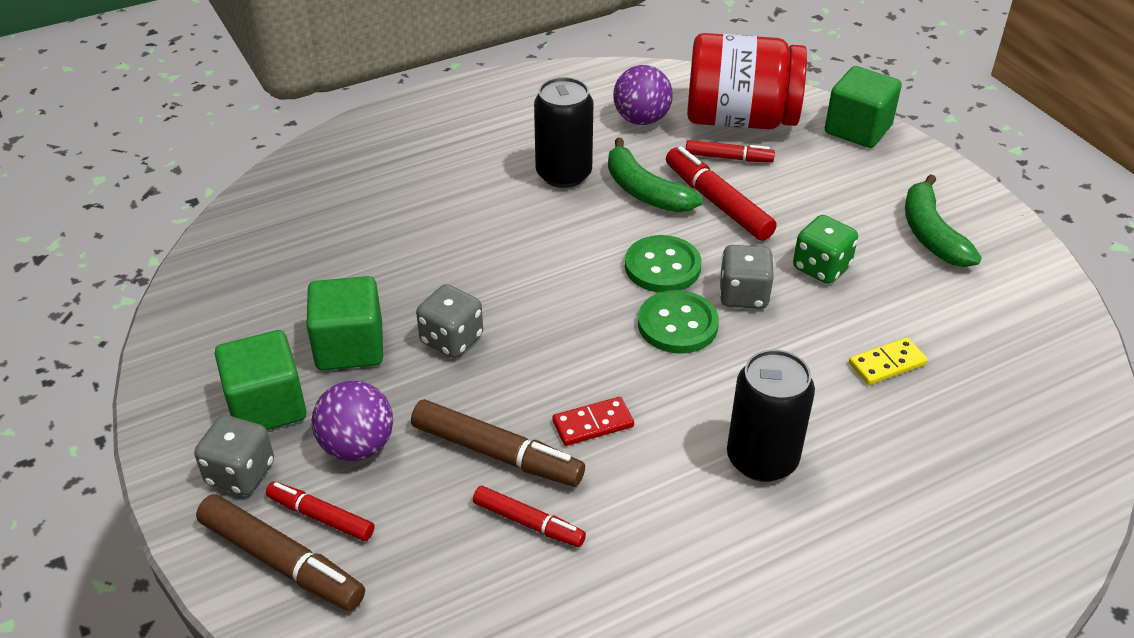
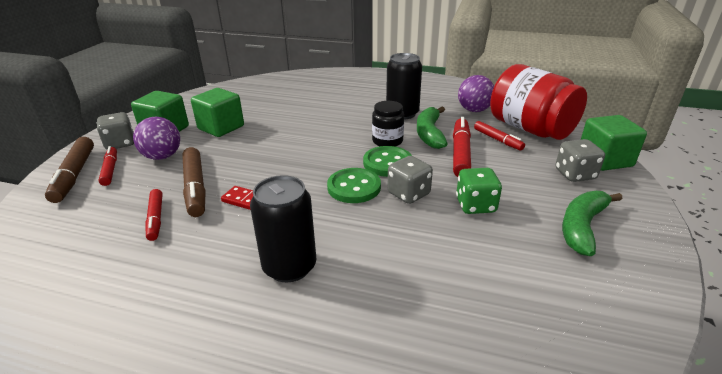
camera: 45 degrees right, 10 degrees down
grey dice [416,284,483,358] -> grey dice moved to [555,139,605,182]
yellow domino [849,337,928,385] -> none
none -> black jar [372,101,404,147]

